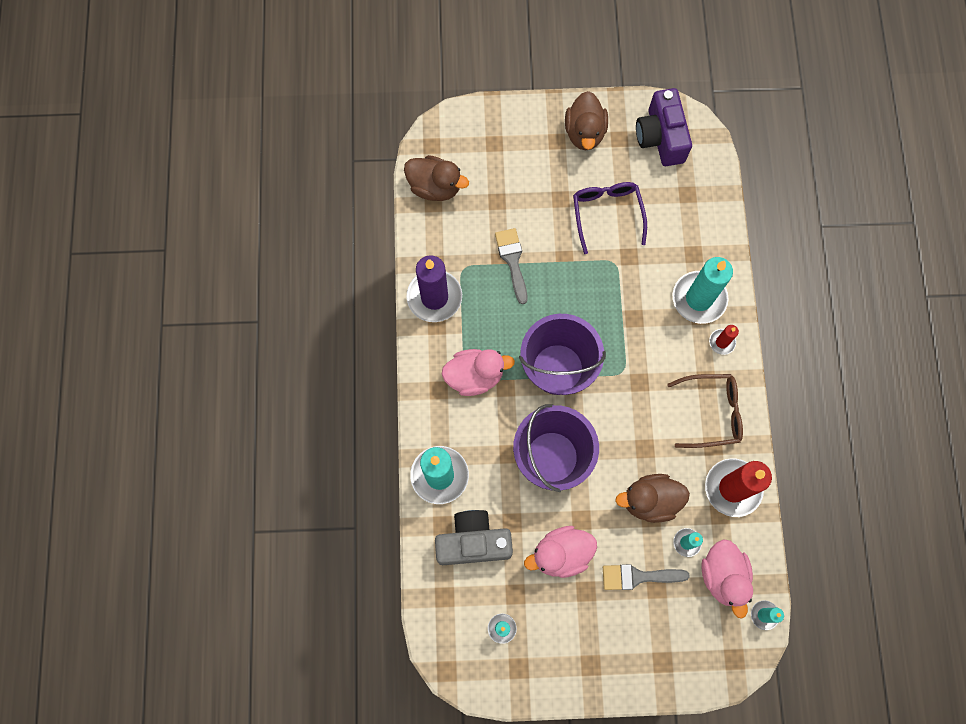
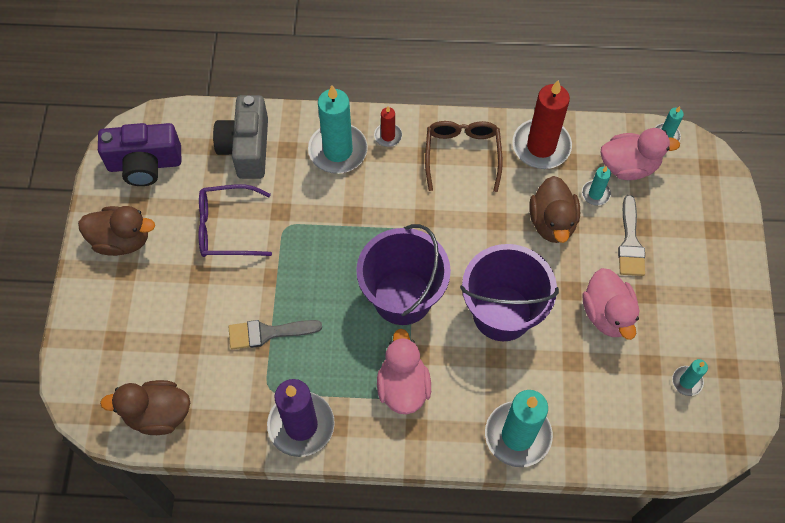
camera: 85 degrees left, 10 degrees down
brown duck [404,155,469,201] -> brown duck turned 120 degrees counterclockwise [100,380,190,435]
grey camera [435,510,513,565] -> grey camera moved to [213,95,268,179]

